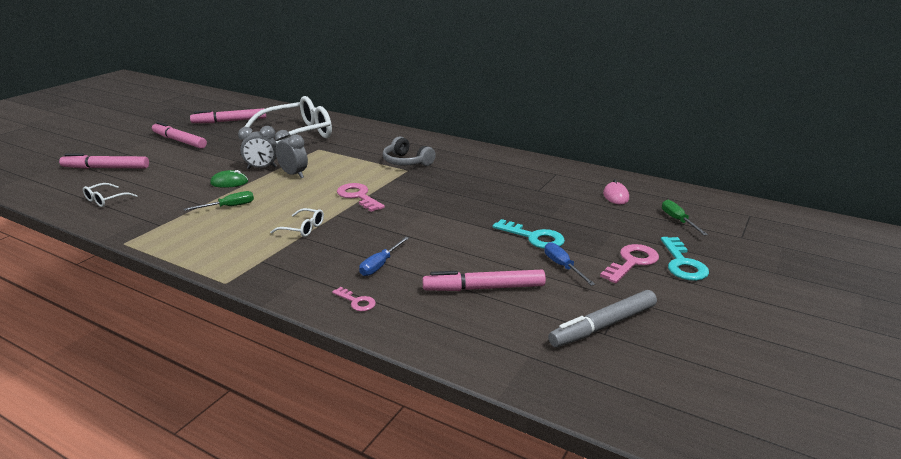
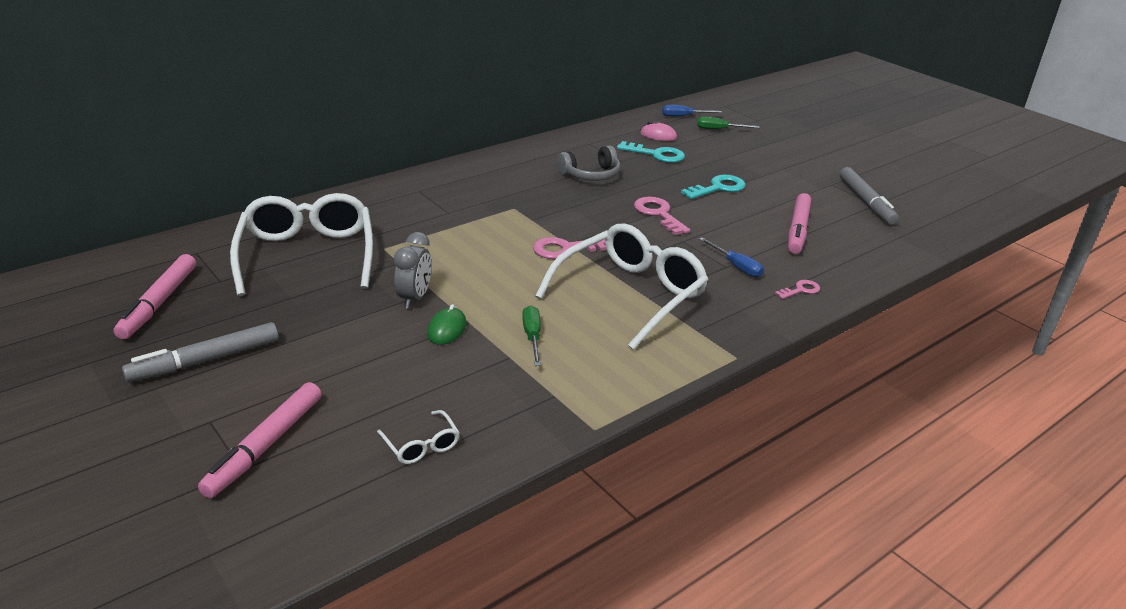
camera: 70 degrees left, 5 degrees up
pink marker [152,121,207,149] -> grey marker [122,322,279,382]
white glasses [270,208,324,237] -> white glasses [535,223,709,350], size x2.46
grey clock [275,130,308,178] -> none
grey headphones [383,137,436,166] -> grey headphones moved to [557,146,620,181]
blue screwdriver [545,242,595,286] -> blue screwdriver moved to [662,105,722,116]
pink key [600,244,659,283] -> pink key moved to [634,197,690,235]
turquoise key [661,237,709,281] -> turquoise key moved to [617,141,685,163]

